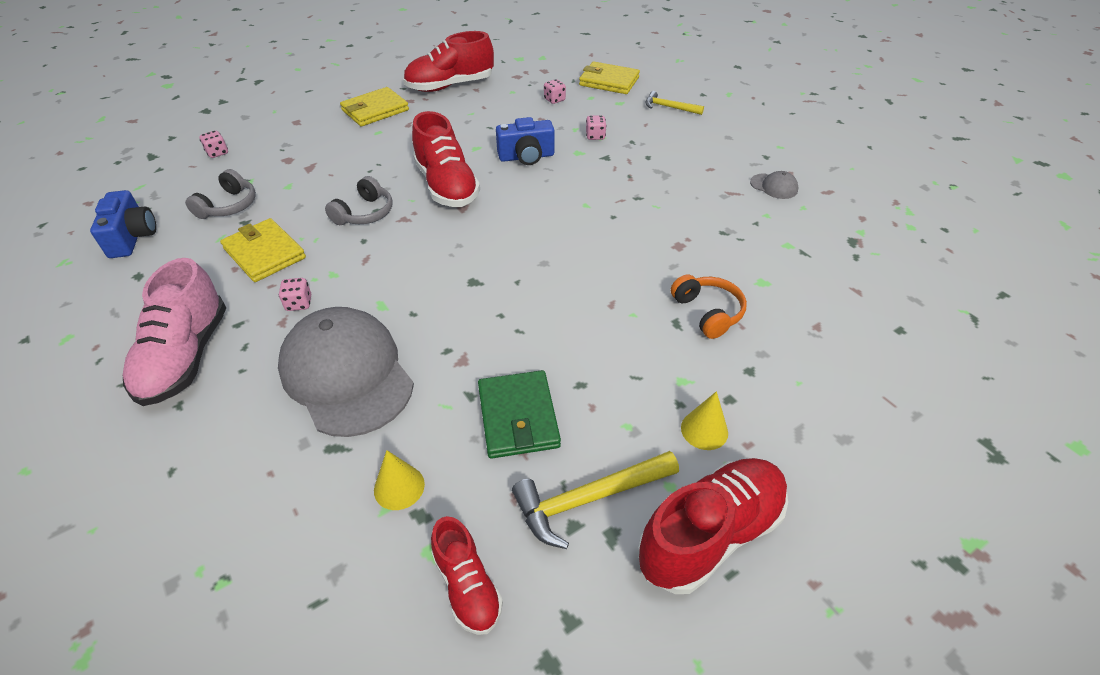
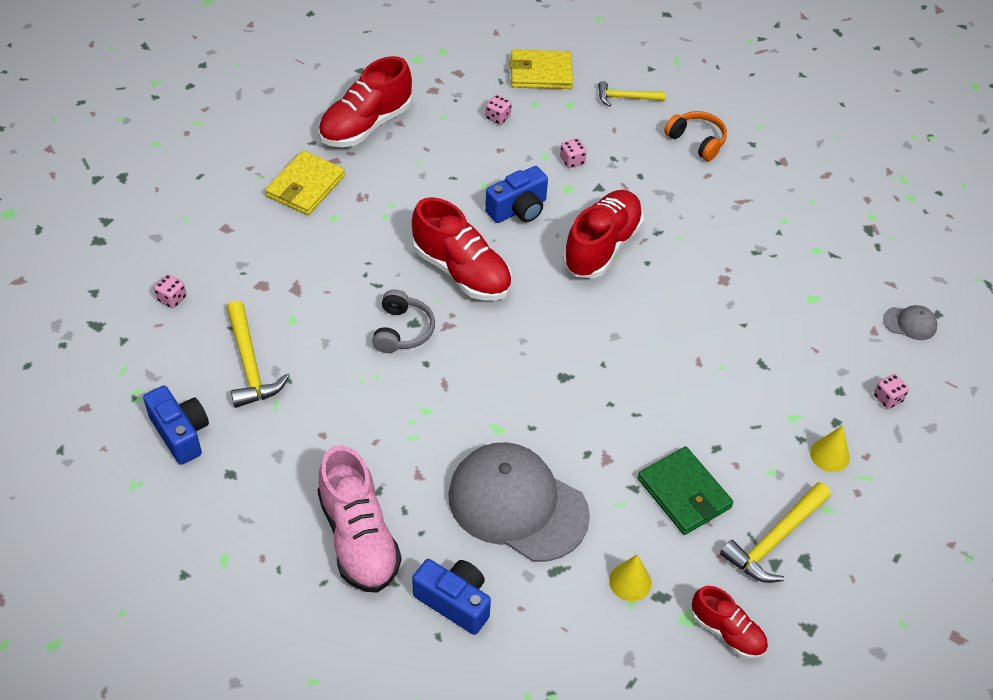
camera: 25 degrees left, 5 degrees up
grey headphones [185,169,256,219] -> yellow hammer [226,301,289,408]
yellow wallet [220,218,306,282] -> none
pink dice [279,278,311,311] -> pink dice moved to [874,374,909,409]
red shoe [637,458,788,594] -> red shoe moved to [563,190,644,278]
orange headphones [671,274,747,339] -> orange headphones moved to [664,111,727,161]
grey cap [750,171,798,199] -> grey cap moved to [883,305,937,340]
none -> blue camera [412,559,491,635]

